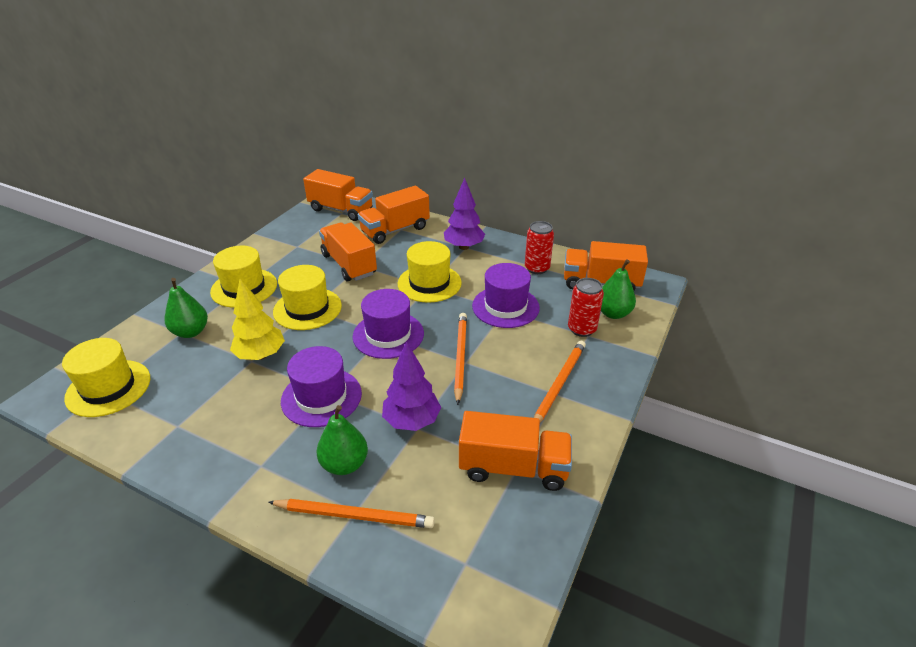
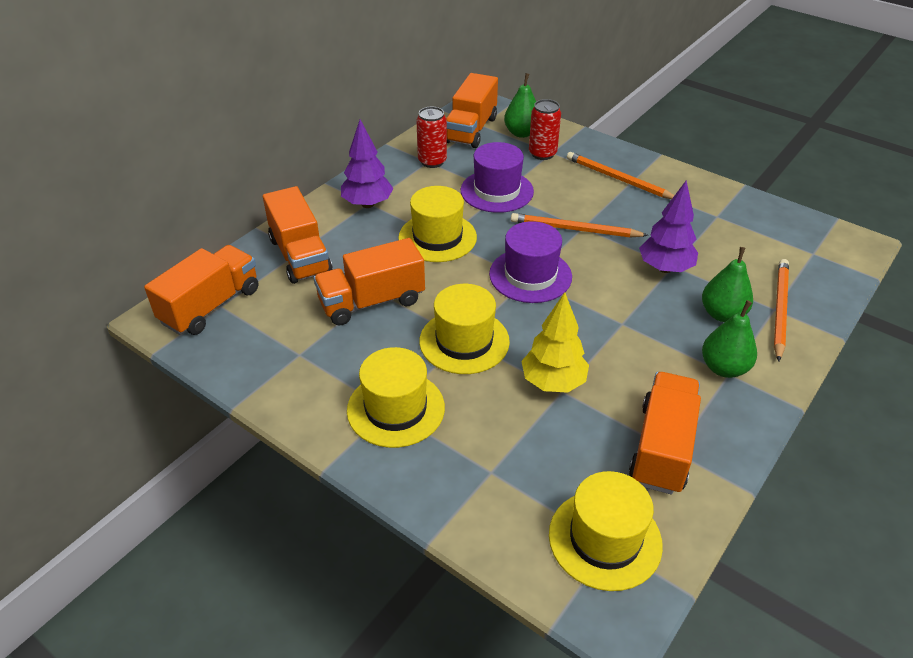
camera: 80 degrees left, 5 degrees up
green pear [165,278,208,338] -> green pear moved to [702,300,757,378]
purple hat [281,346,362,427] -> none
orange truck [459,411,572,491] -> orange truck moved to [629,372,701,494]

